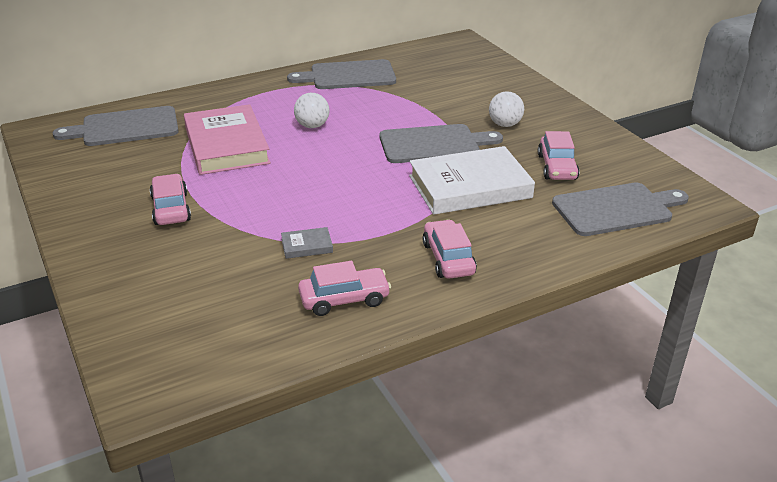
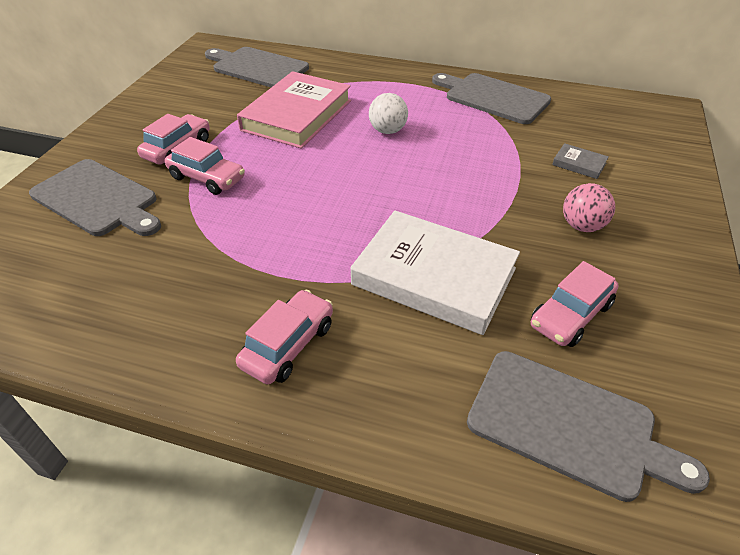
camera: 45 degrees right, 10 degrees up
grey book [281,227,333,259] -> grey book moved to [552,143,609,179]
pink car [298,261,391,316] -> pink car moved to [165,137,245,195]
grey cutting board [379,124,503,163] -> grey cutting board moved to [29,159,161,236]
white ball [489,91,524,127] -> pink ball [563,183,615,232]

